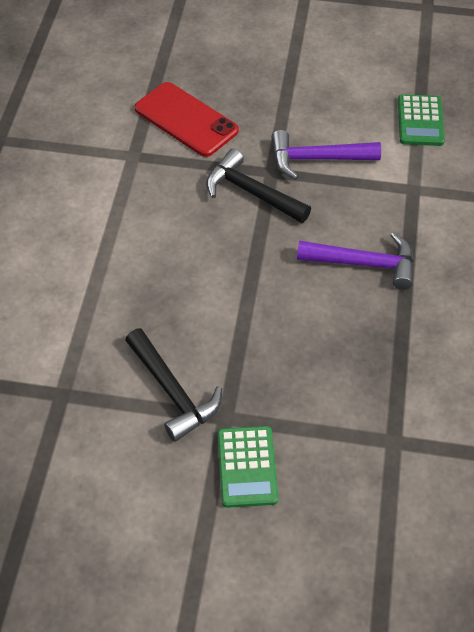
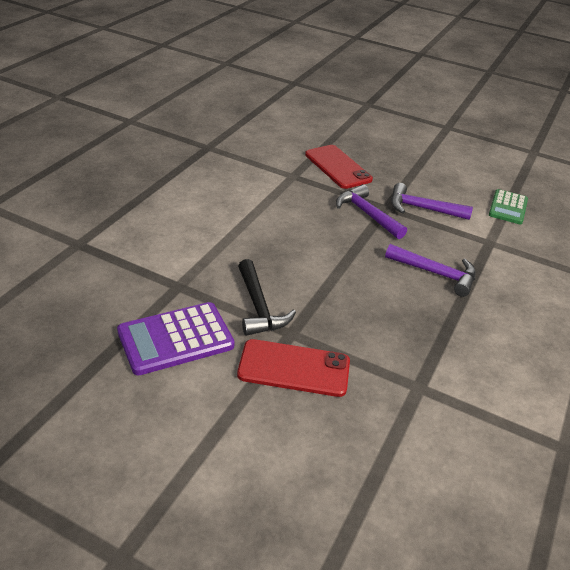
camera: 15 degrees right, 15 degrees down
black hammer [206,149,311,223] -> purple hammer [336,184,407,239]
green calculator [217,426,278,508] -> red phone [237,339,350,397]
none -> purple calculator [117,302,235,376]

